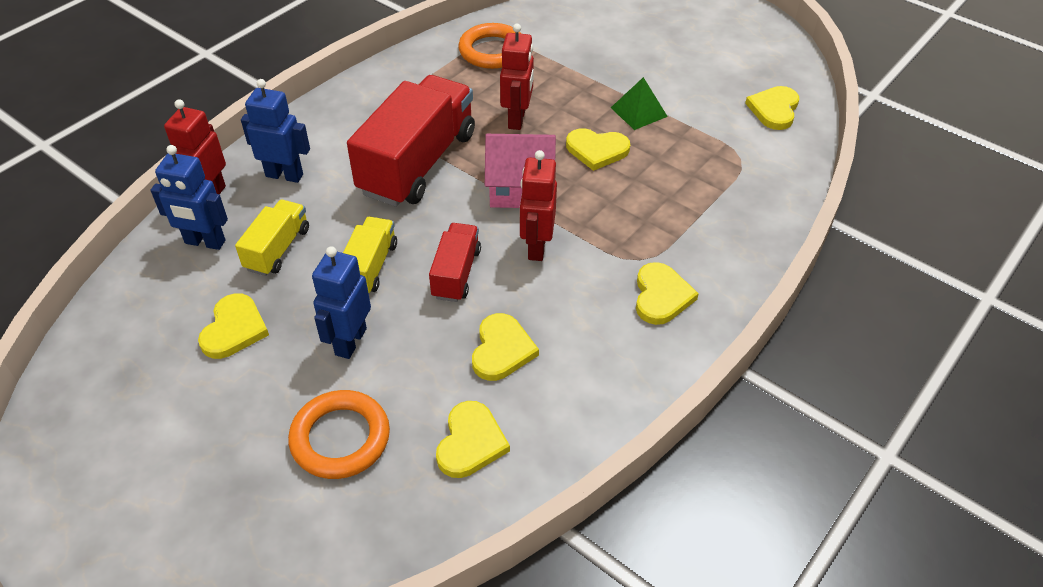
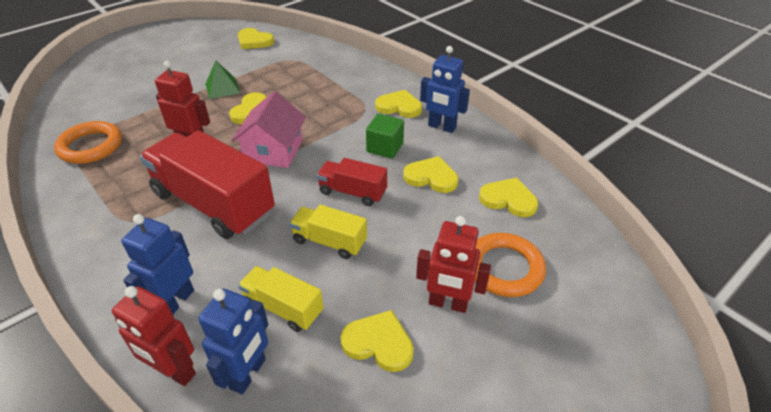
camera: 80 degrees left, 5 degrees down
blue robot [312,246,371,359] -> blue robot moved to [420,46,470,133]
red robot [520,150,557,261] -> red robot moved to [416,216,491,313]
none -> green cube [366,114,404,159]

